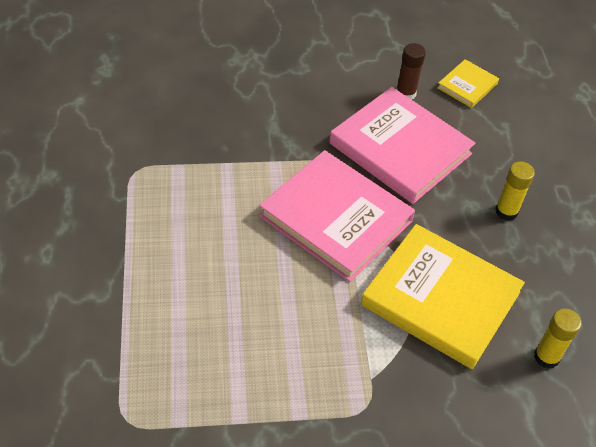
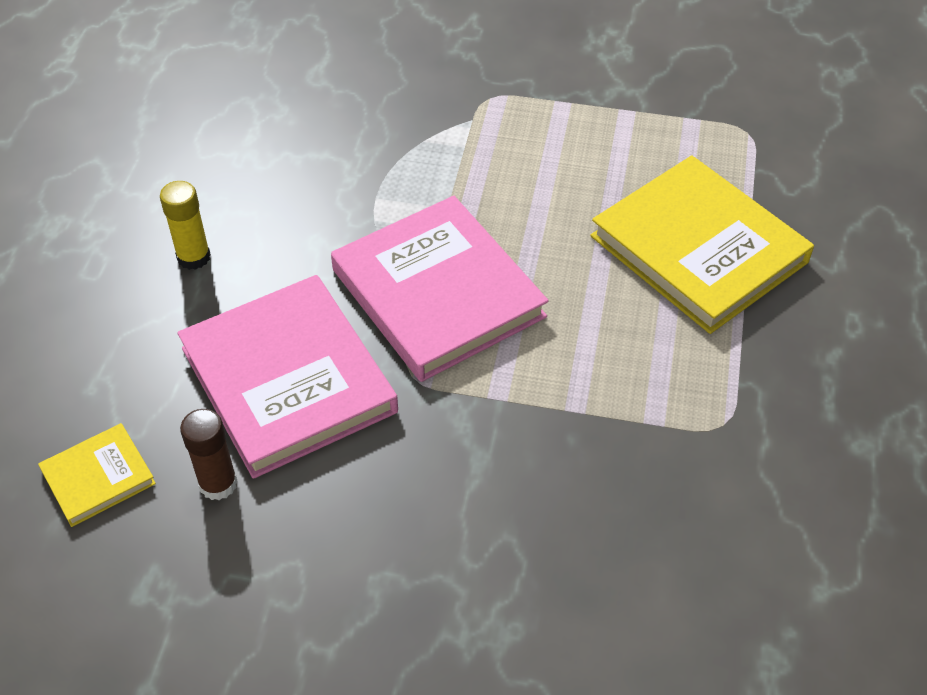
camera: 160 degrees left, 0 degrees up
yellow book [361,224,525,369] -> yellow book moved to [590,155,814,334]
yellow glue stick [534,308,582,369] -> none

